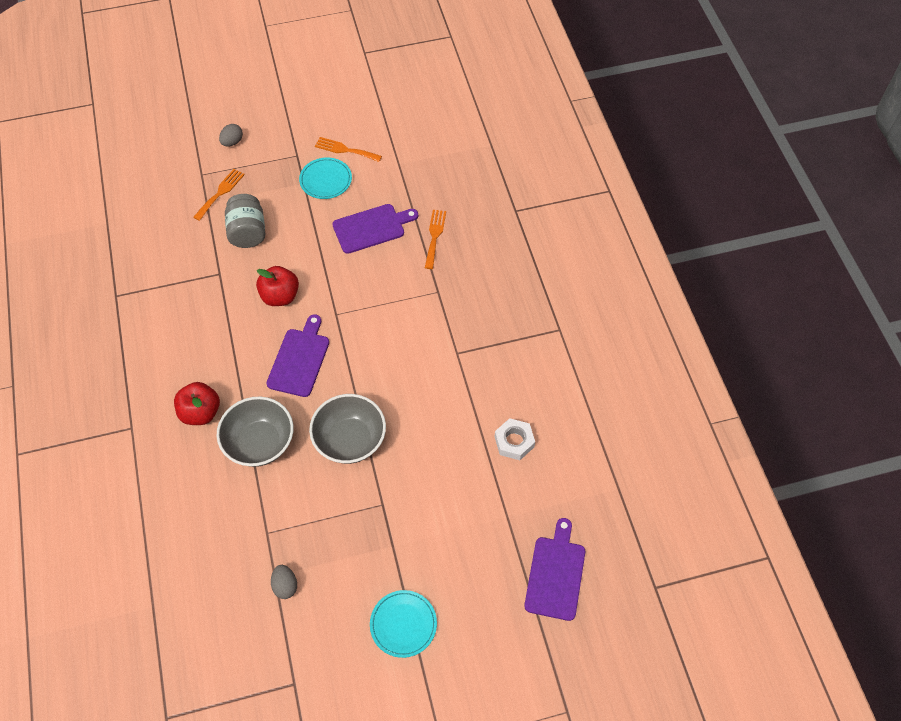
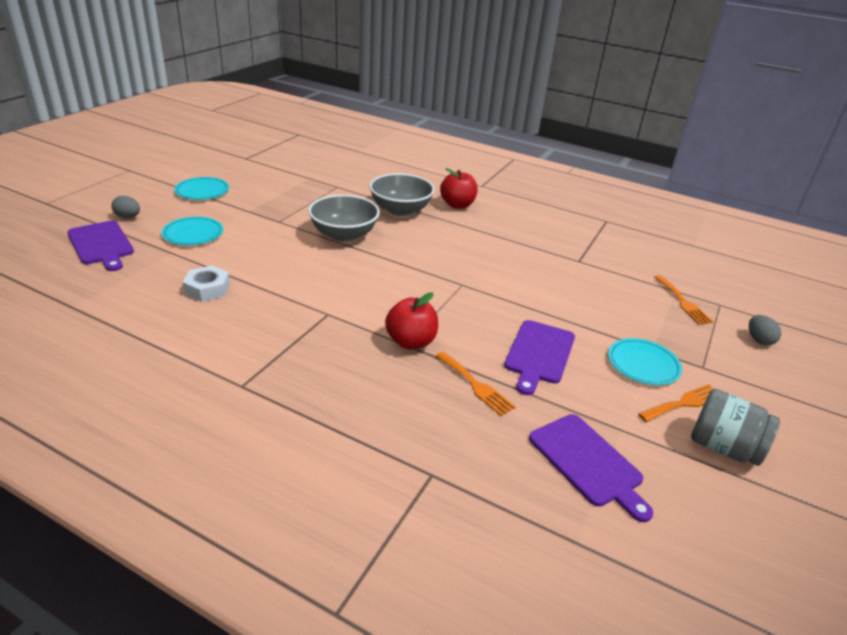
camera: 130 degrees right, 25 degrees down
grey jar [225,194,265,248] -> grey jar moved to [691,389,780,466]
red apple [256,266,299,306] -> red apple moved to [385,292,438,349]
purple cutting board [266,314,329,397] -> purple cutting board moved to [529,414,653,522]
grey egg [271,565,297,599] -> grey egg moved to [111,196,140,218]
none -> turquoise plate [162,217,223,245]

